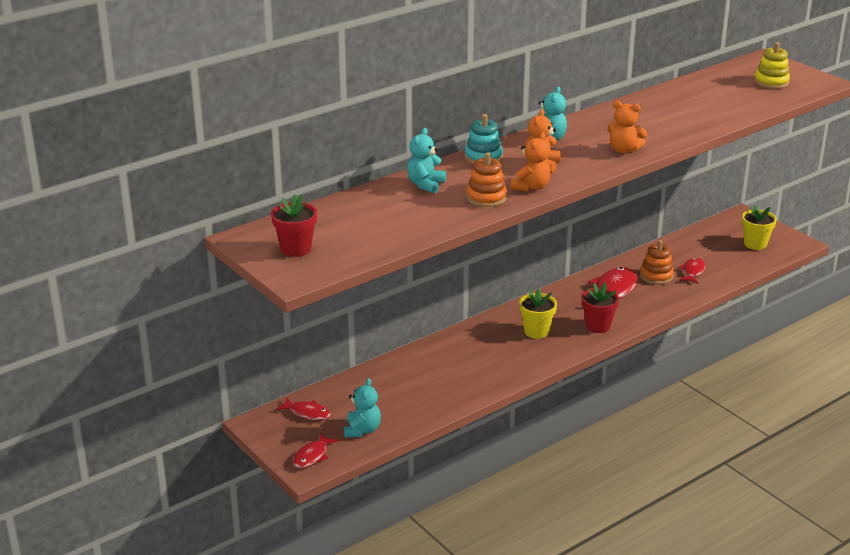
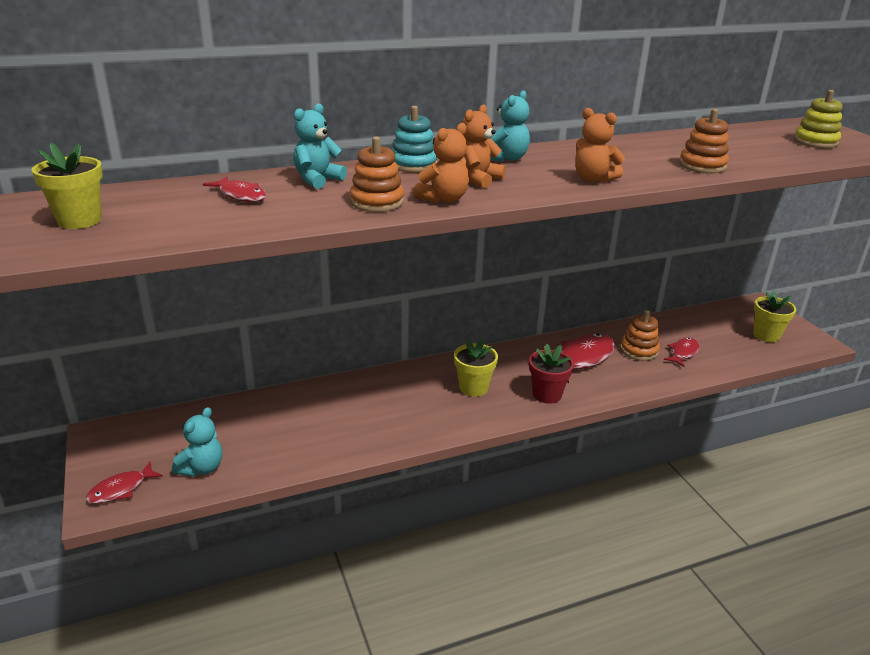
camera: 15 degrees right, 0 degrees up
red flower pot [271,194,317,257] -> yellow flower pot [32,143,103,229]
red fish [276,397,331,420] -> red fish moved to [203,177,267,202]
none -> orange stacking toy [679,109,729,173]

